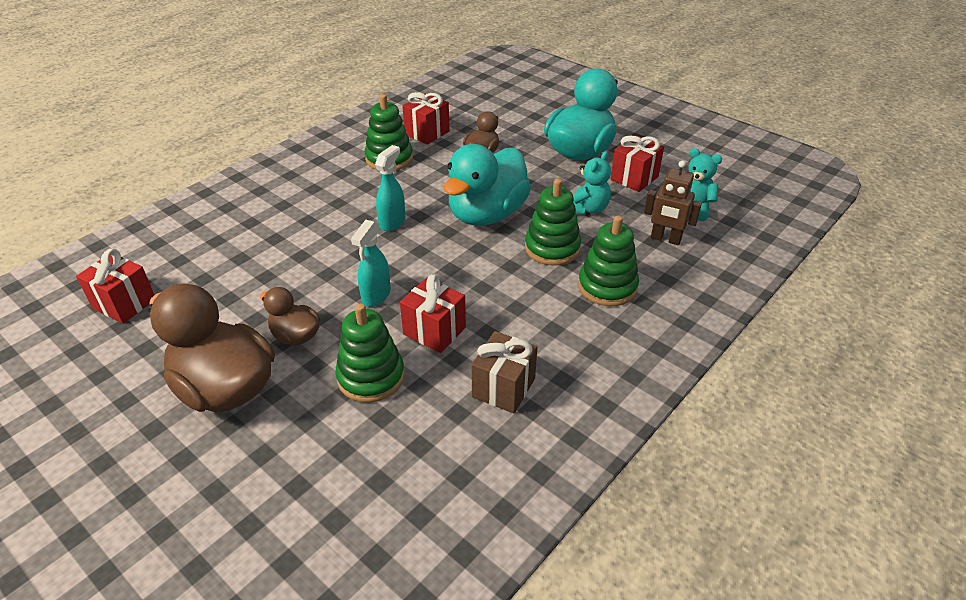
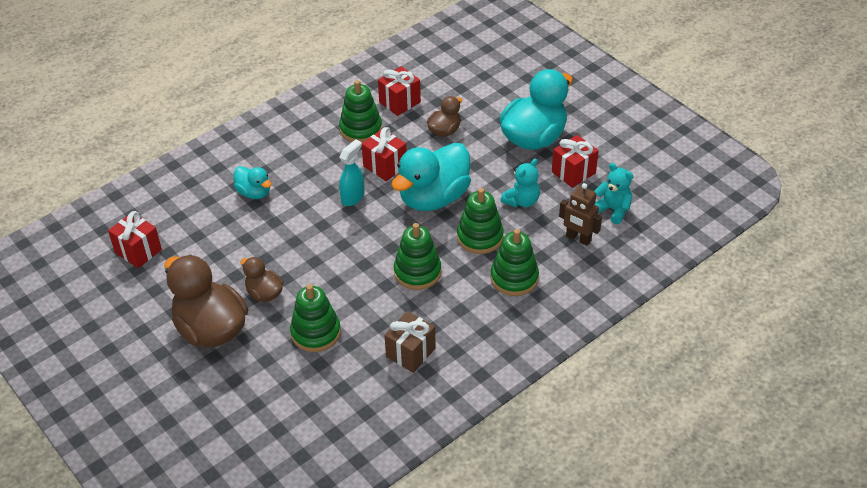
camera: 10 degrees right, 5 degrees up
turquoise spray bottle [351,220,391,307] -> none
red gift [400,274,466,353] -> red gift moved to [362,127,406,181]
none -> turquoise duck [233,166,272,199]
none -> green stacking toy [394,223,442,290]

